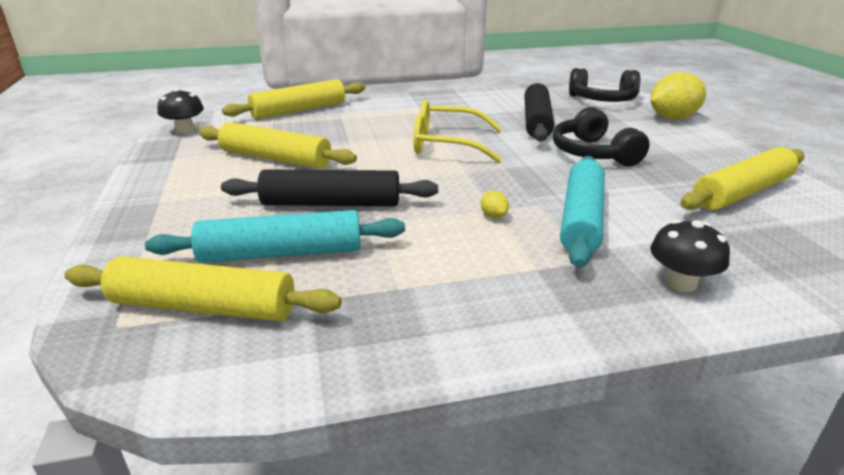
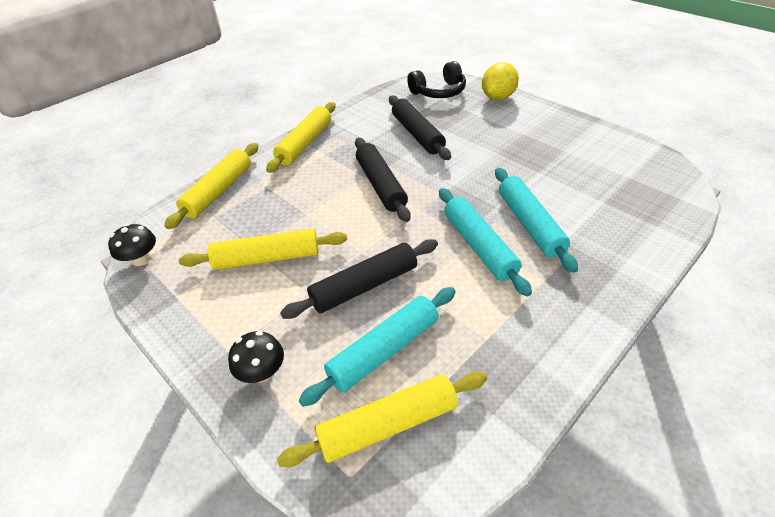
camera: 30 degrees left, 15 degrees up
yellow glasses [413,100,502,163] -> black rolling pin [355,138,411,222]
yellow lemon [481,191,509,218] -> turquoise rolling pin [439,188,532,297]
black headphones [553,107,649,166] -> none
black mushroom [650,219,730,292] -> black mushroom moved to [228,331,284,383]
yellow rolling pin [680,147,805,210] -> yellow rolling pin moved to [266,102,335,173]

